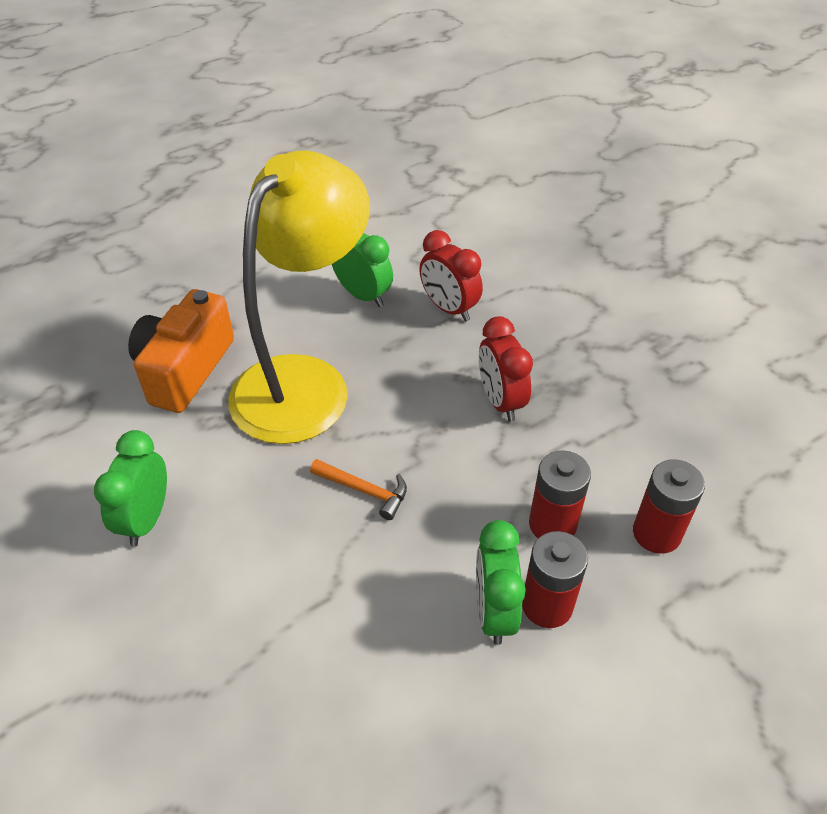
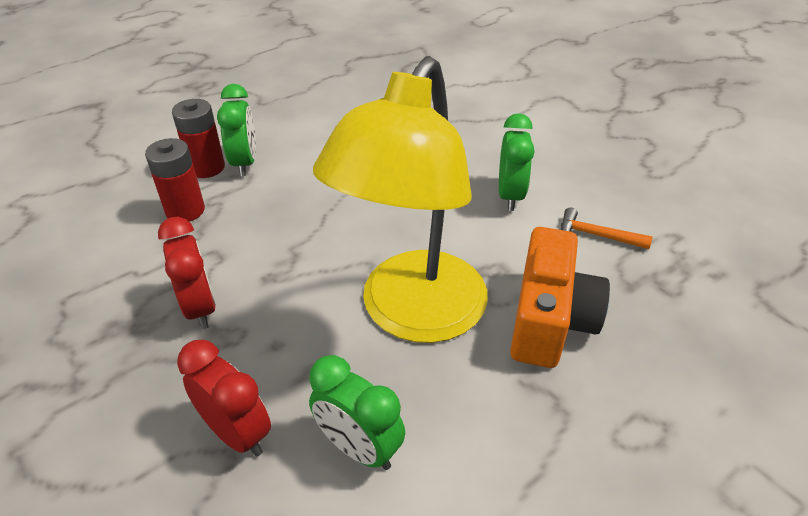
camera: 175 degrees right, 5 degrees down
orange hammer [310,459,407,520] -> orange hammer moved to [561,208,653,249]
red battery [633,459,705,554] -> none

